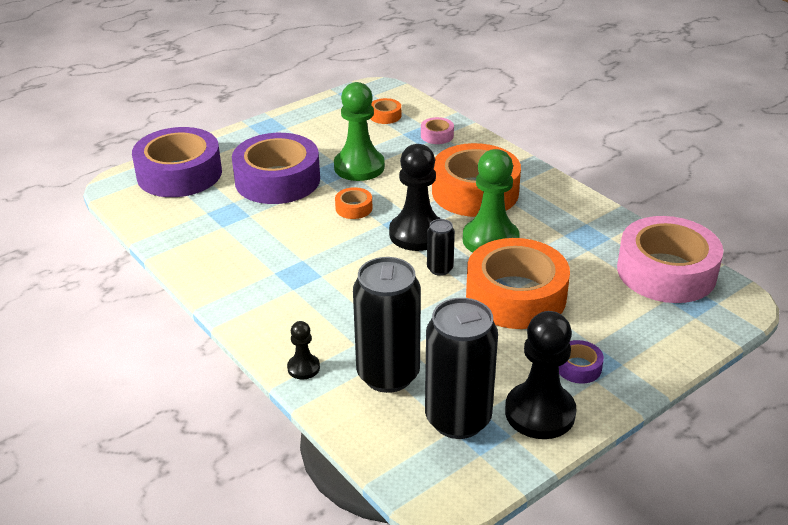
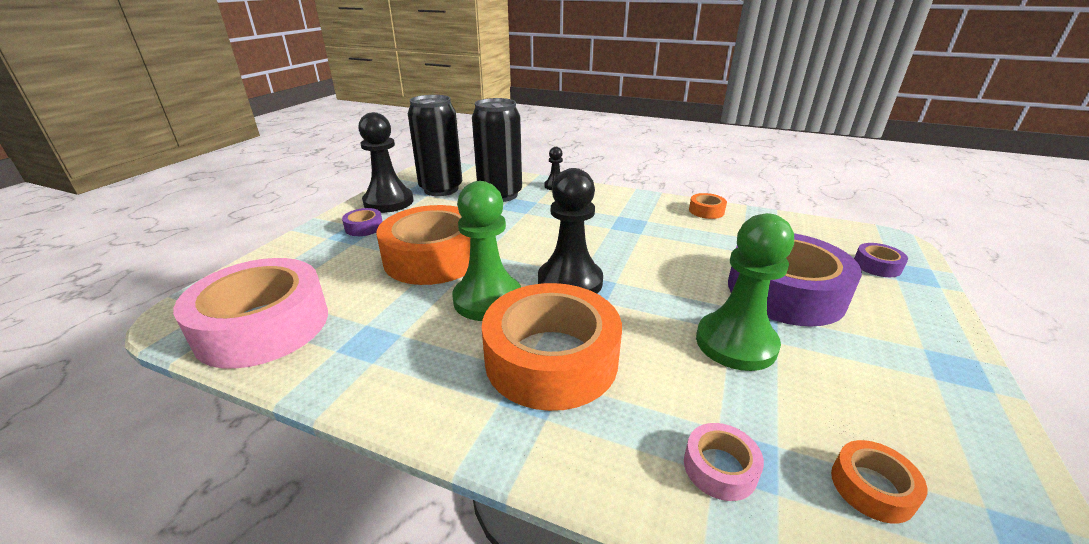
camera: 150 degrees right, 5 degrees down
purple tape [132,127,222,197] -> purple tape [854,243,908,277], size x0.42
orange tape [335,187,372,219] -> orange tape moved to [689,193,727,219]
black can [427,219,455,276] -> none

